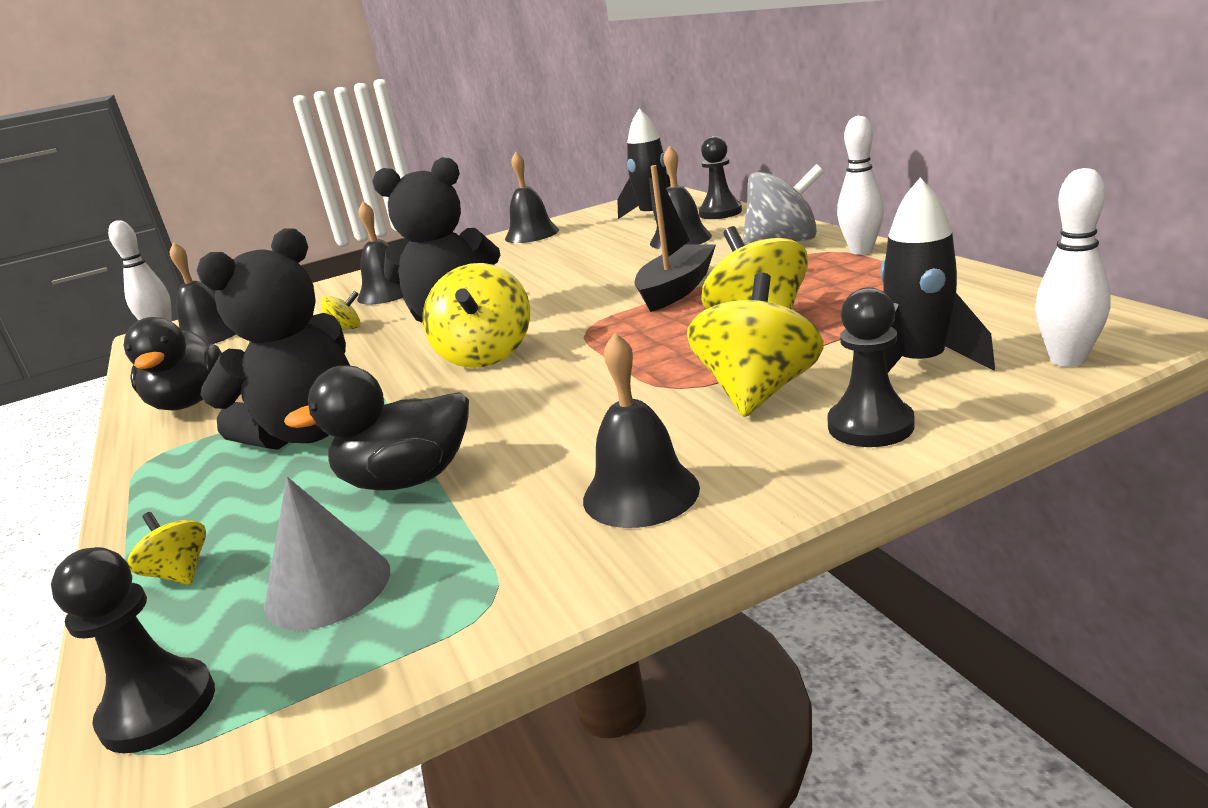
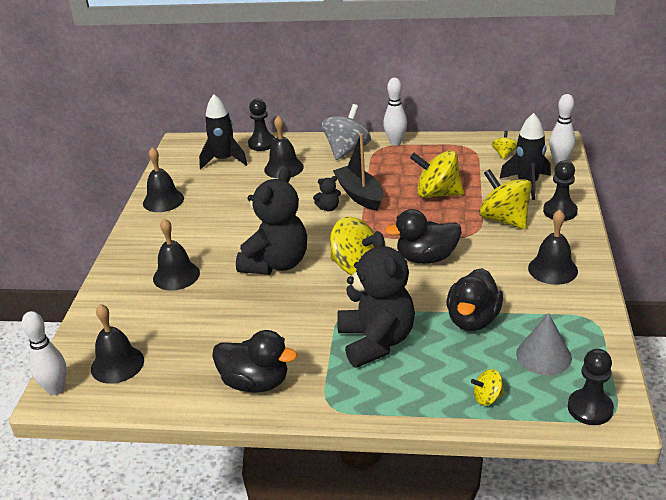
camera: 60 degrees left, 10 degrees up
yellow spinning top [321,291,361,330] -> yellow spinning top moved to [492,131,517,159]
none -> black teddy bear [313,176,341,211]
none -> black duck [385,209,461,264]

